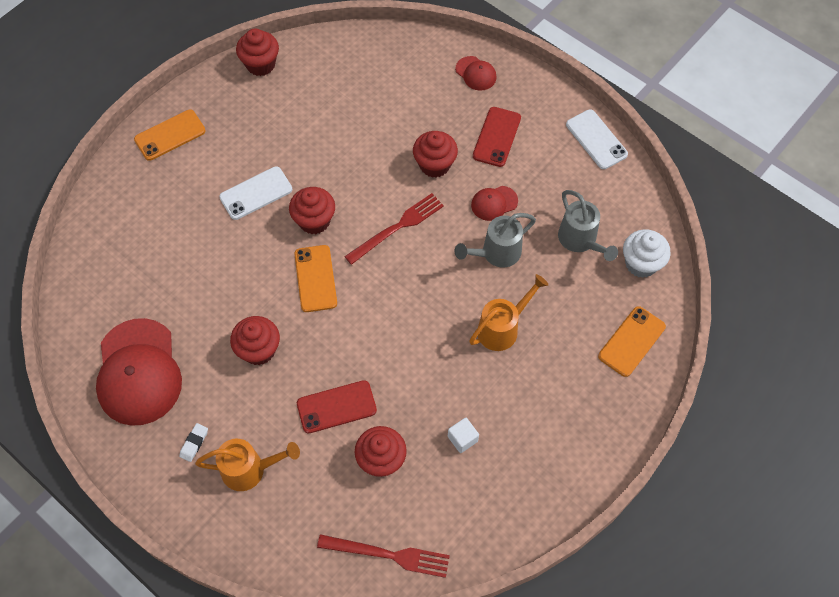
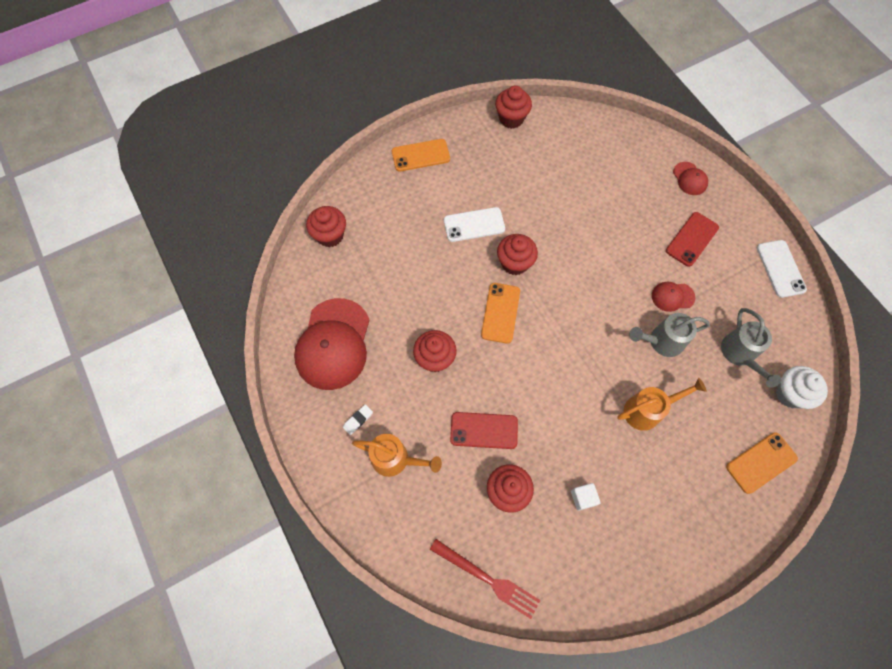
camera: 20 degrees right, 5 degrees up
red fork [344,193,444,265] -> none
red cupcake [413,131,458,178] -> red cupcake moved to [306,206,346,247]

